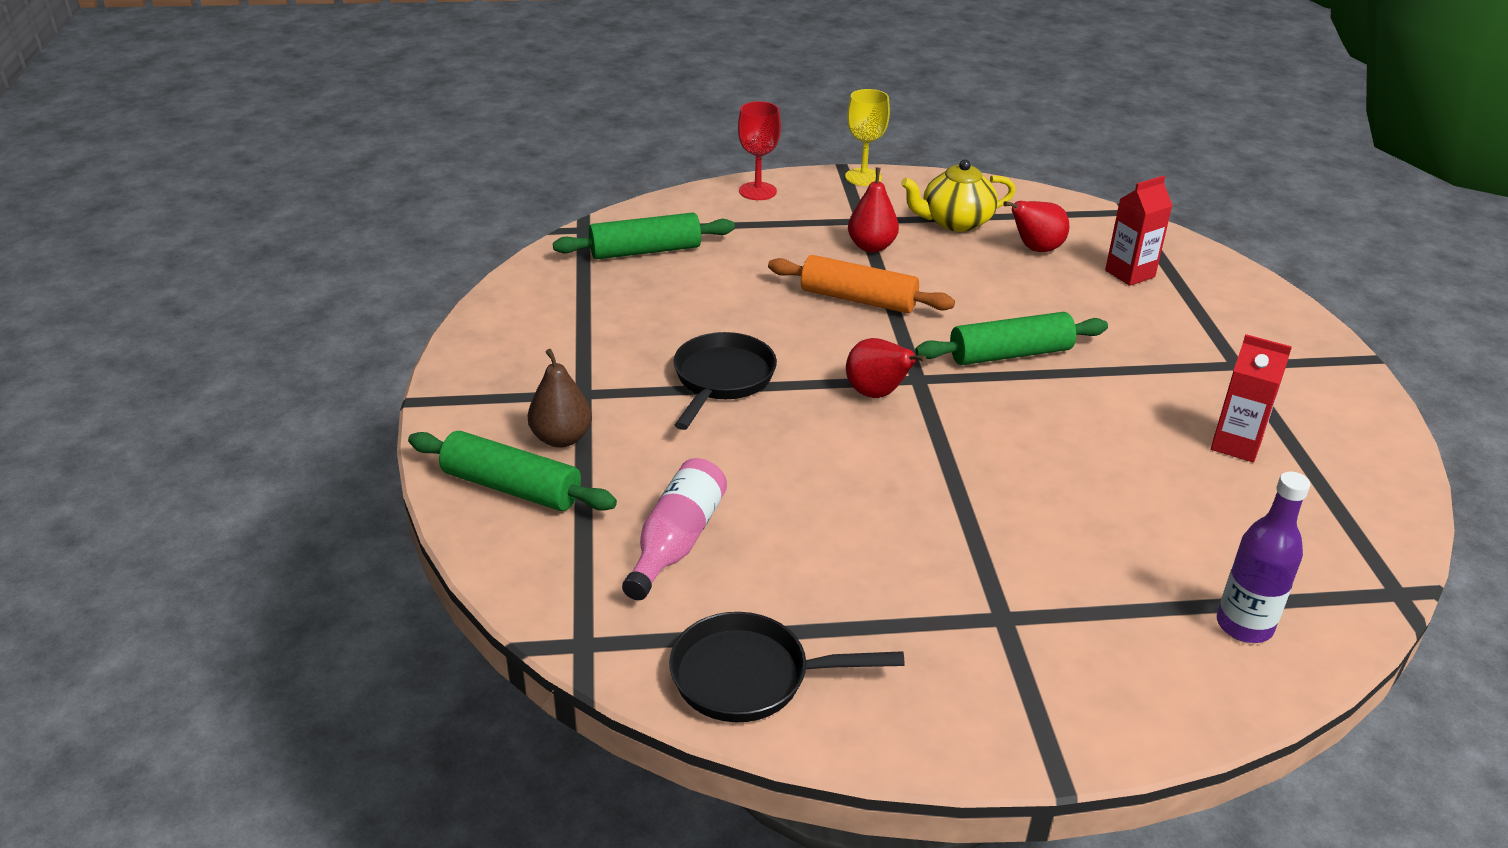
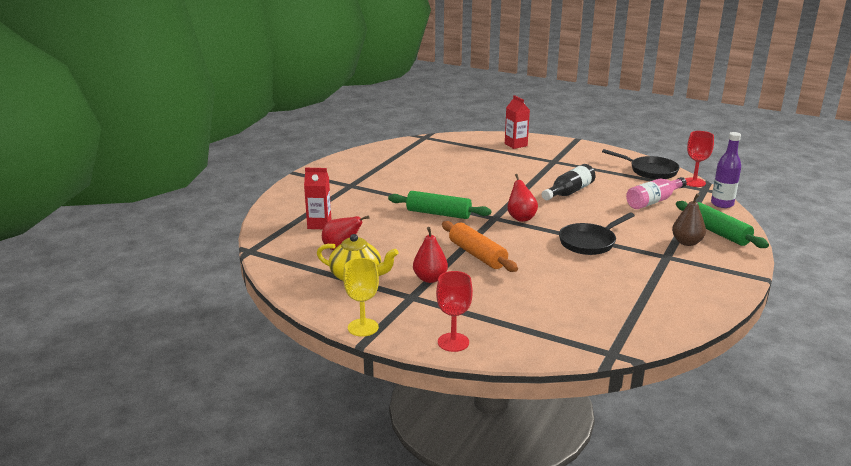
camera: 145 degrees left, 10 degrees down
green rolling pin [553,213,735,259] -> none
red carton [1211,334,1292,462] -> red carton moved to [505,95,530,149]
purple bottle [1217,472,1310,643] -> purple bottle moved to [711,132,741,208]
none -> black bottle [542,164,596,200]
none -> red goblet [685,131,714,187]

